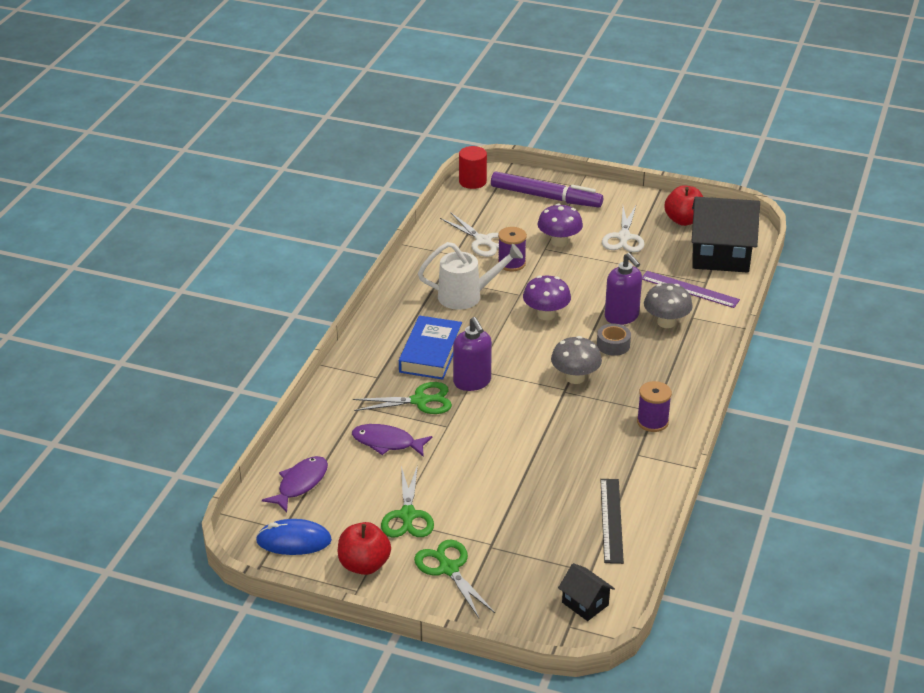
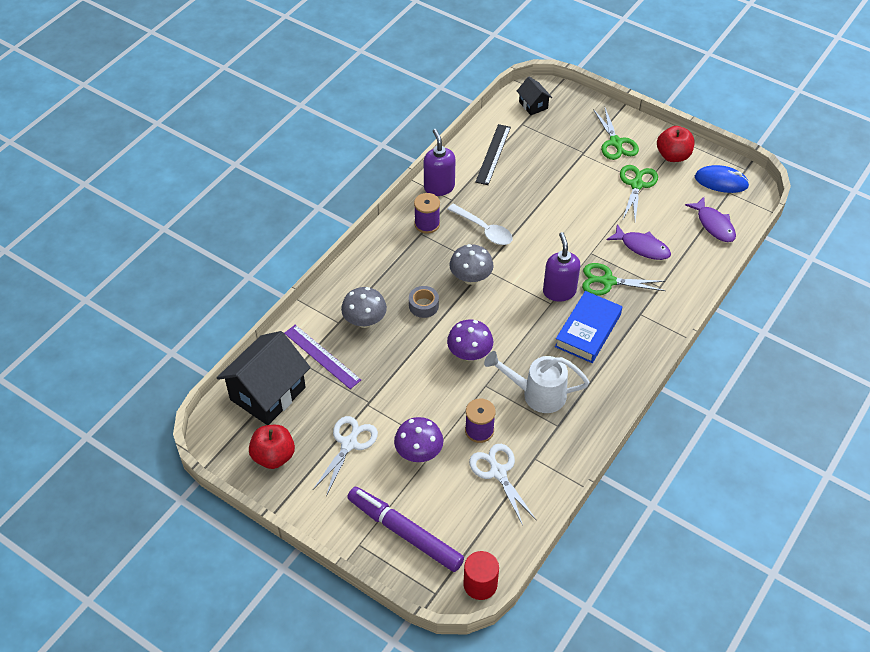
camera: 165 degrees left, 15 degrees up
purple fish [262,456,328,512] -> purple fish turned 75 degrees counterclockwise [685,197,736,242]
purple soap dispenser [605,253,642,325] -> purple soap dispenser moved to [424,129,455,196]
black house [691,197,760,273] -> black house turned 75 degrees counterclockwise [217,331,311,425]
none -> white spoon [448,204,513,245]

